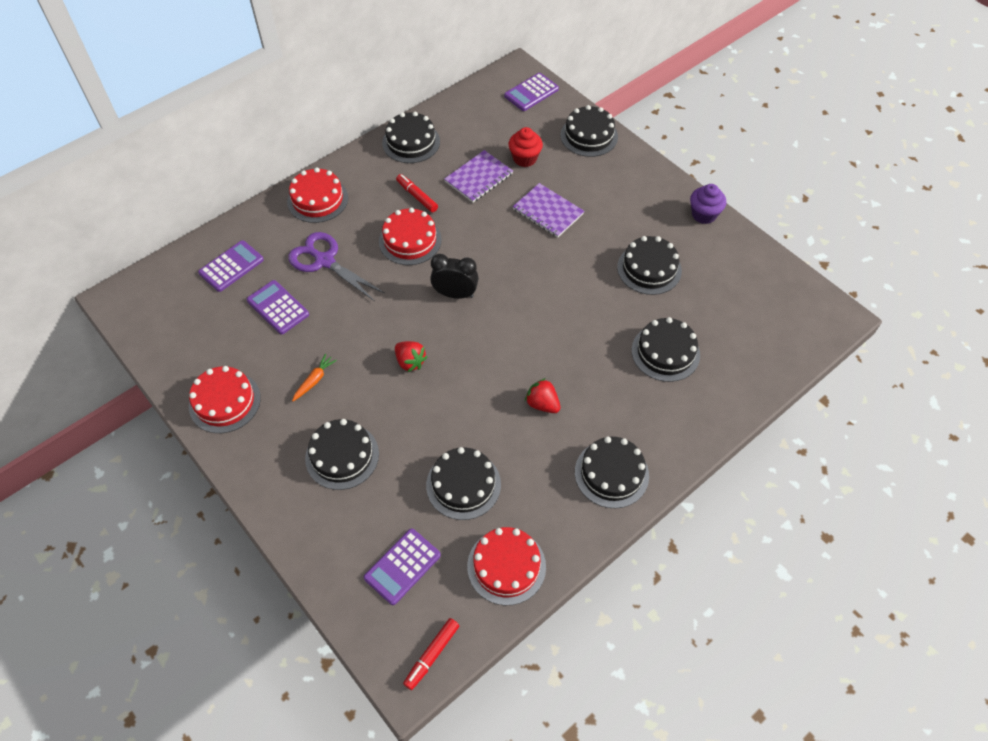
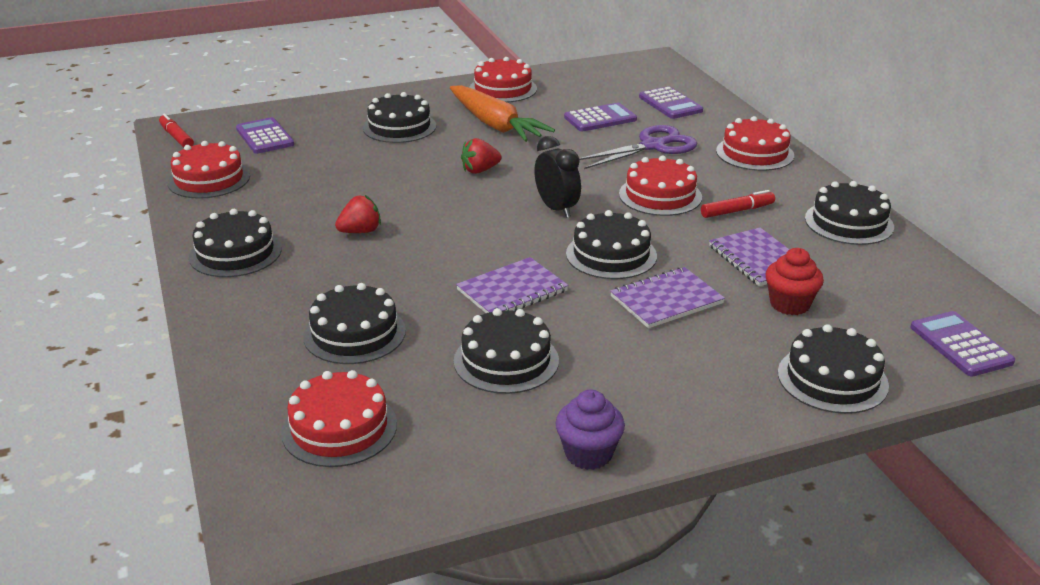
camera: 110 degrees right, 25 degrees down
orange carrot [292,354,337,402] -> orange carrot [450,85,555,142], size x2.34
black cake [426,447,501,520] -> black cake moved to [566,210,657,279]
black clock [430,254,478,299] -> black clock turned 60 degrees counterclockwise [534,136,581,218]
none -> red cake [281,370,397,467]
none -> purple notebook [456,257,569,313]

